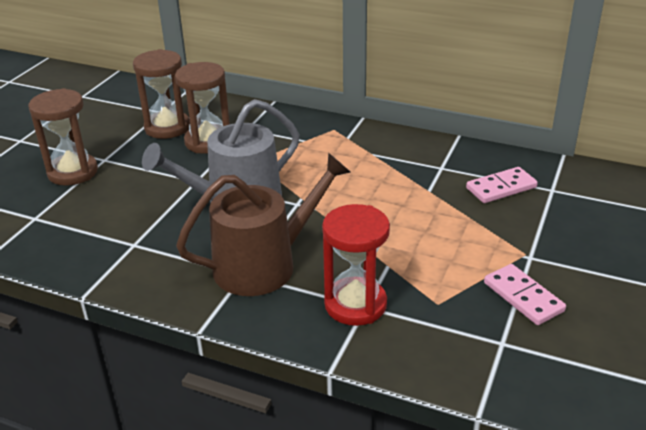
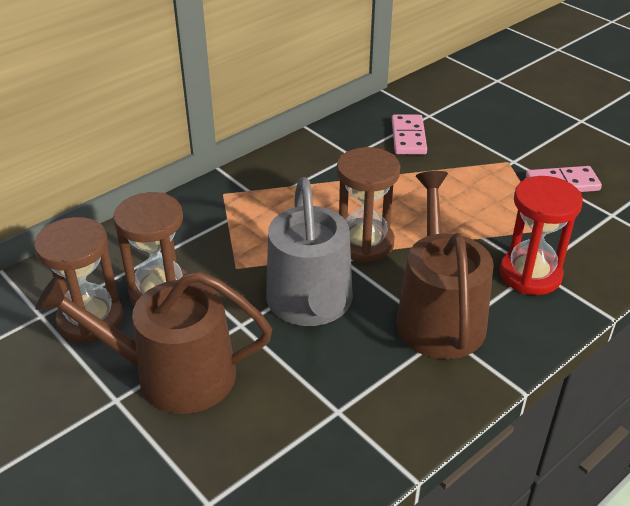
camera: 65 degrees left, 5 degrees up
brown hourglass [29,88,98,186] -> brown hourglass moved to [337,147,400,263]
none -> brown watering can [36,271,272,414]

